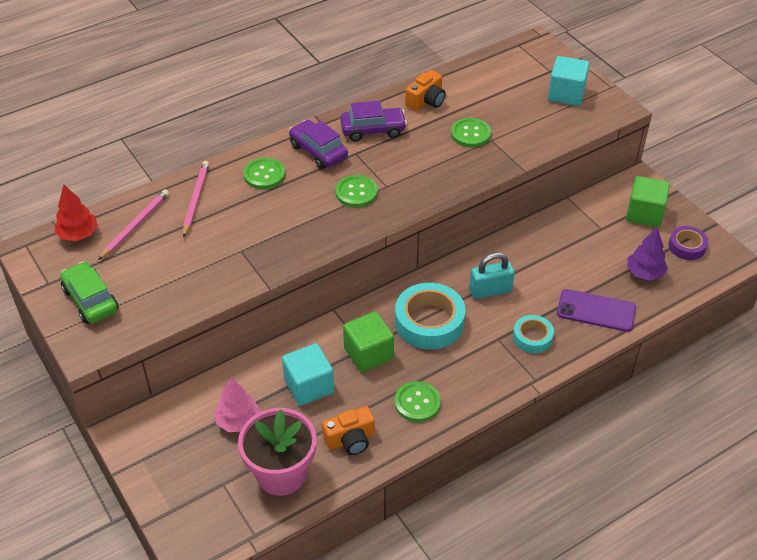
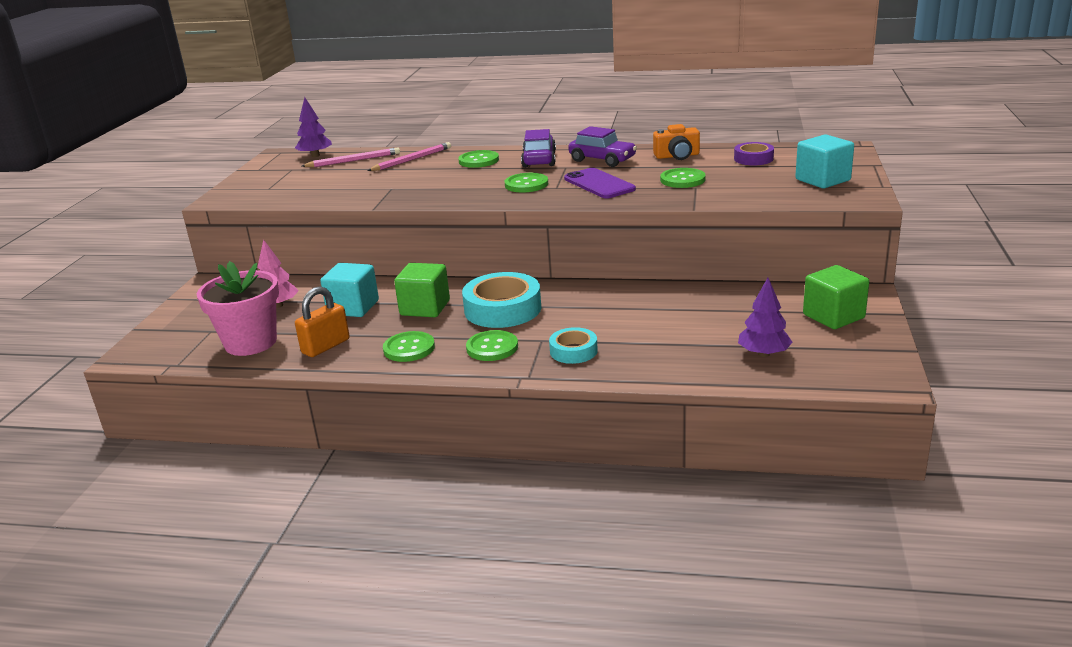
camera: 45 degrees right, 20 degrees down
red tree [54,185,98,241] -> purple tree [295,97,332,157]
green car [60,261,119,324] -> none
orange camera [322,406,375,455] -> orange padlock [295,286,350,357]
turquoise padlock [469,252,515,299] -> none
purple phone [557,289,636,332] -> purple phone moved to [564,168,636,199]
purple tape [668,226,708,260] -> purple tape moved to [734,142,774,165]
none -> green button [466,330,518,361]

